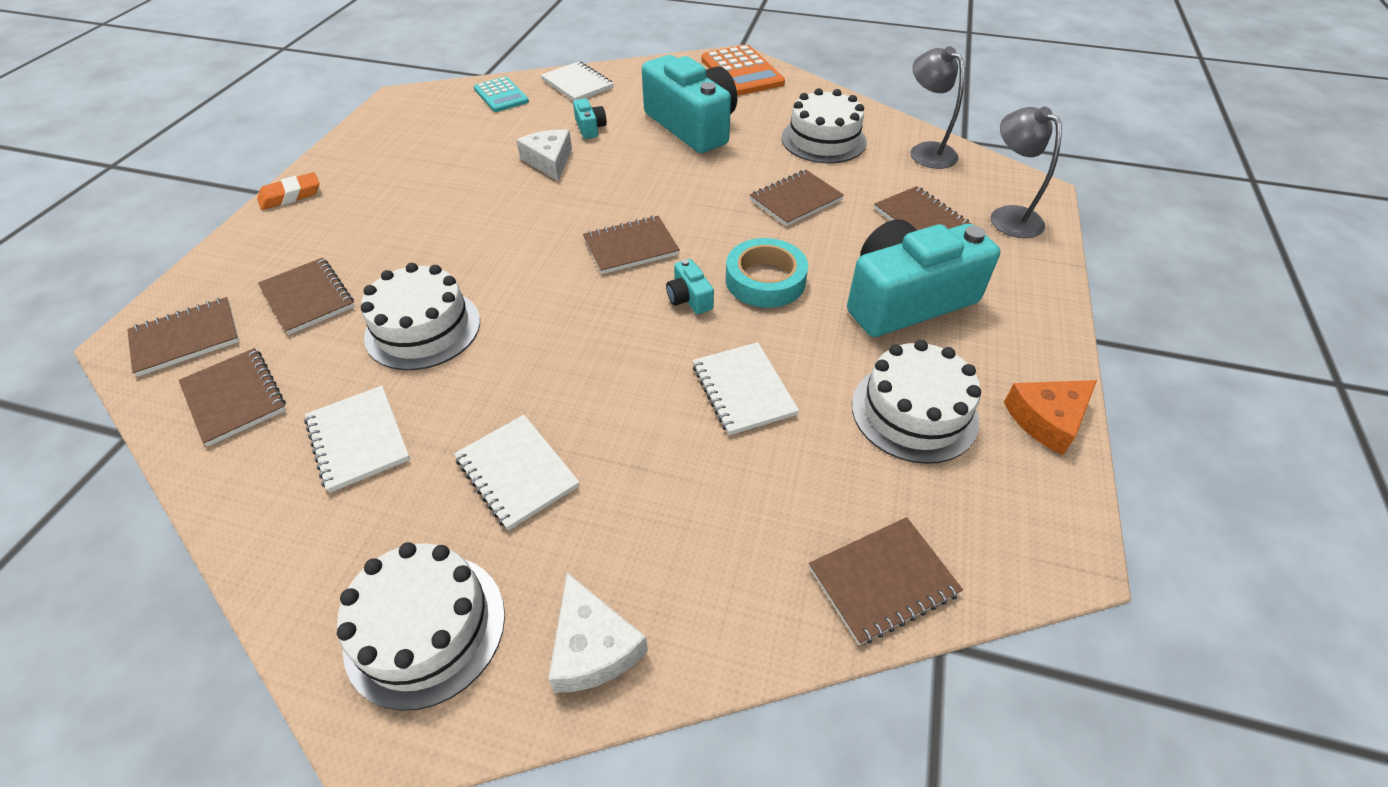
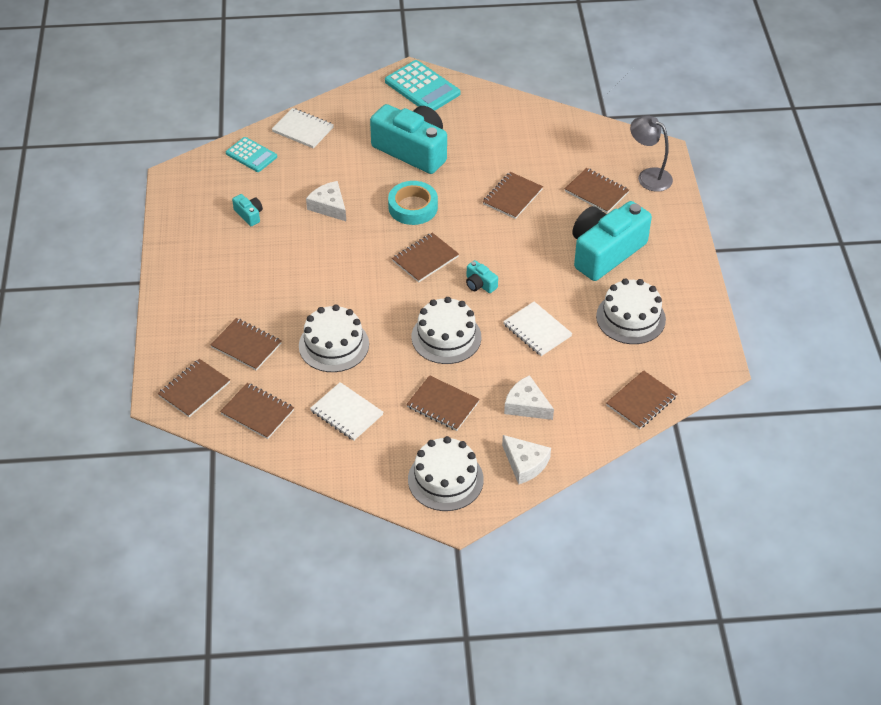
camera: 20 degrees left, 0 degrees up
orange eraser [257,172,319,210] -> none
white notebook [454,415,580,531] -> brown notebook [406,375,480,431]
turquoise camera [573,98,607,139] -> turquoise camera moved to [232,194,263,226]
orange calculator [701,45,785,96] -> turquoise calculator [385,60,460,111]
turquoise tape [726,238,808,308] -> turquoise tape moved to [388,181,438,225]
white cake [782,88,867,163] -> white cake moved to [412,297,481,364]
grey lamp [910,46,965,169] -> none
orange cheese [1004,380,1097,455] -> none
none -> white cheese [504,375,554,420]

